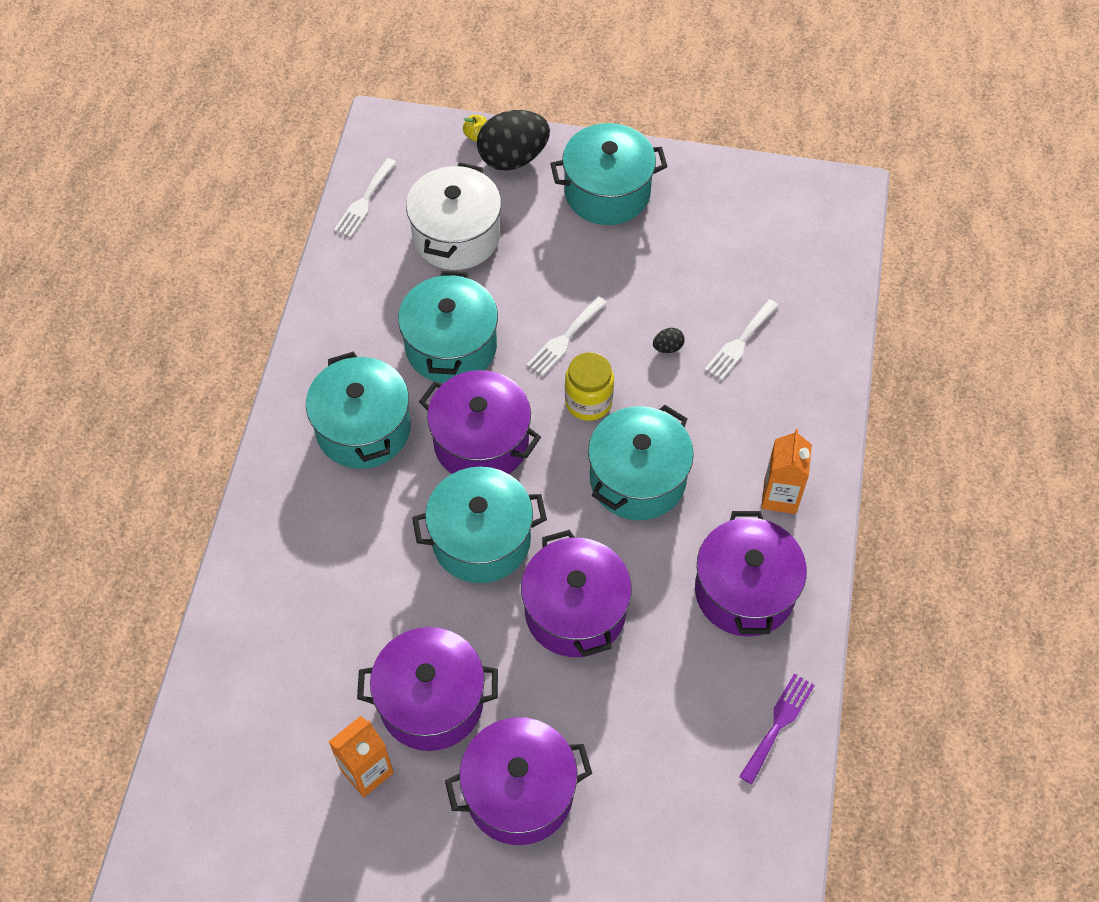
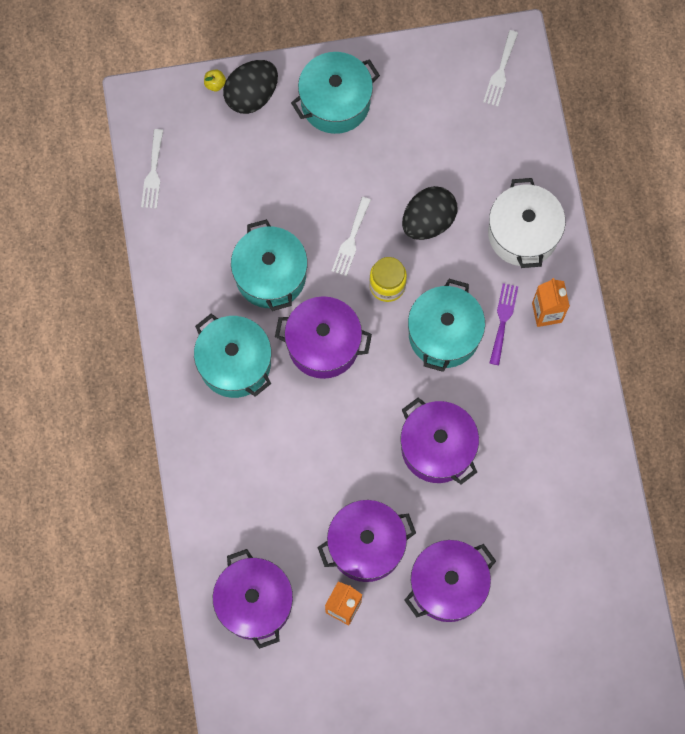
camera: 20 degrees left, 15 degrees up
white pot [406,162,501,270] -> white pot moved to [488,178,565,268]
turquoise pot [412,467,547,583] -> none
black egg [653,328,685,353] -> black egg [402,186,457,240], size x2.44
purple pot [695,511,807,637] -> purple pot moved to [213,549,293,649]
white fork [705,299,779,381] -> white fork moved to [483,30,518,107]
purple fork [739,673,815,784] -> purple fork moved to [490,283,518,365]

